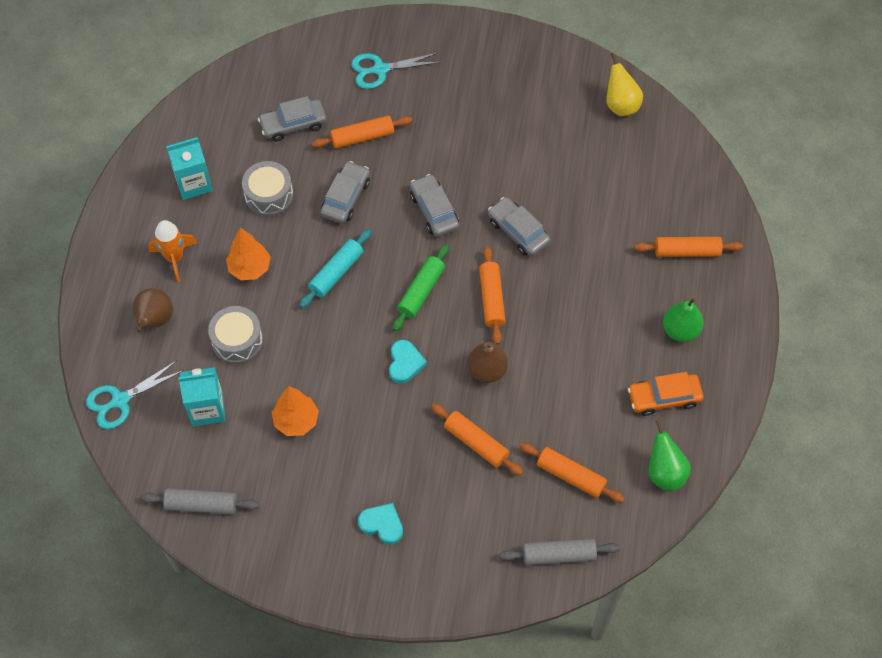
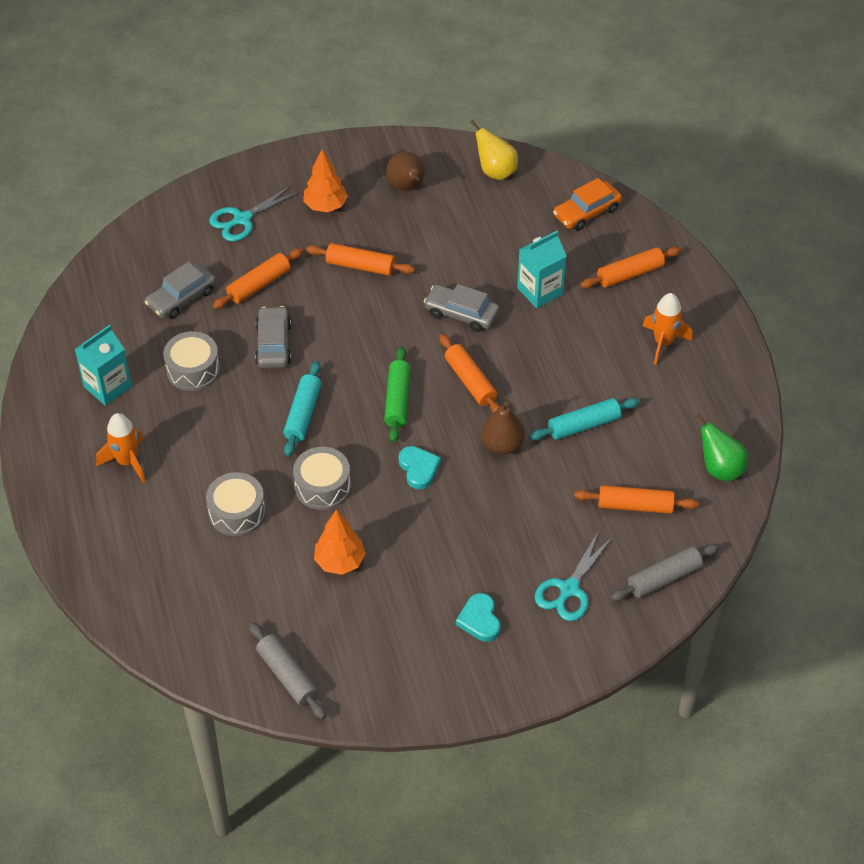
camera: 25 degrees left, 10 degrees down
turquoise scissors [86,360,184,429] -> turquoise scissors moved to [535,531,613,621]
brown pear [133,288,173,332] -> brown pear moved to [386,152,425,191]
grey rolling pin [141,488,259,514] -> grey rolling pin turned 75 degrees clockwise [249,622,326,719]
turquoise carton [178,367,226,426] -> turquoise carton moved to [517,231,566,308]
orange tree [226,228,271,280] -> orange tree moved to [303,149,348,212]
turquoise heart [358,503,403,545] -> turquoise heart turned 105 degrees counterclockwise [456,593,500,642]
grey car [410,174,459,237] -> none
orange rolling pin [431,403,523,476] -> orange rolling pin moved to [306,243,415,276]
orange car [628,372,703,416] -> orange car moved to [553,178,622,231]
green pear [663,298,704,342] -> orange rocket [643,293,693,365]
none -> grey drum [293,447,351,510]
none -> turquoise rolling pin [529,398,640,440]

